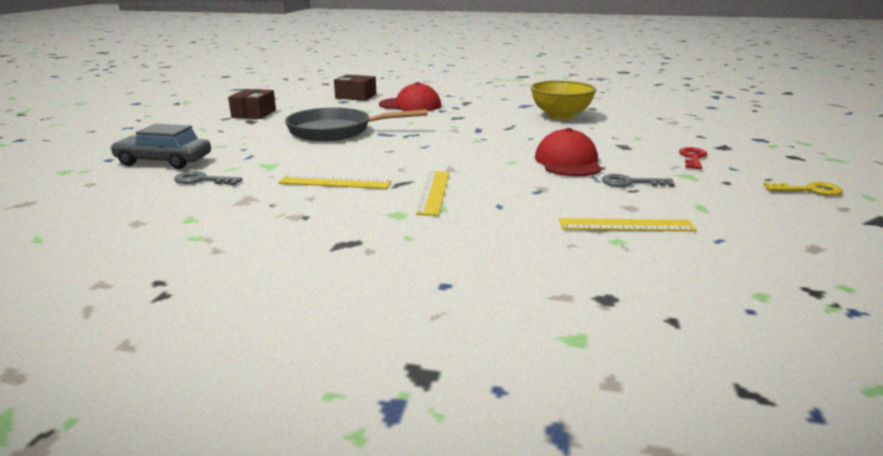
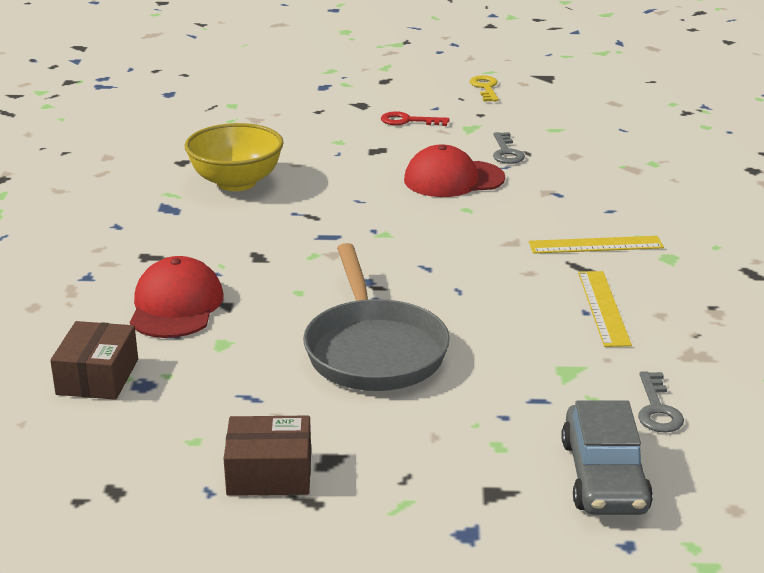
camera: 100 degrees left, 5 degrees up
yellow ruler [559,218,697,231] -> none

